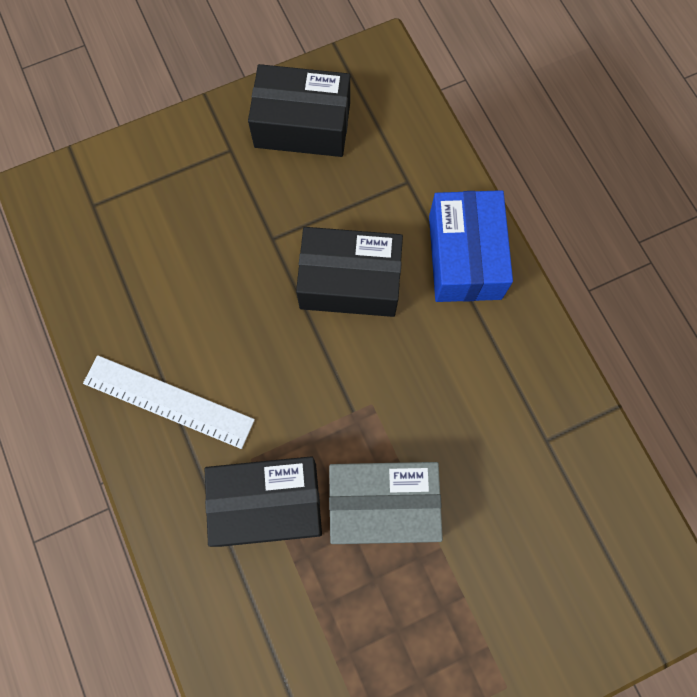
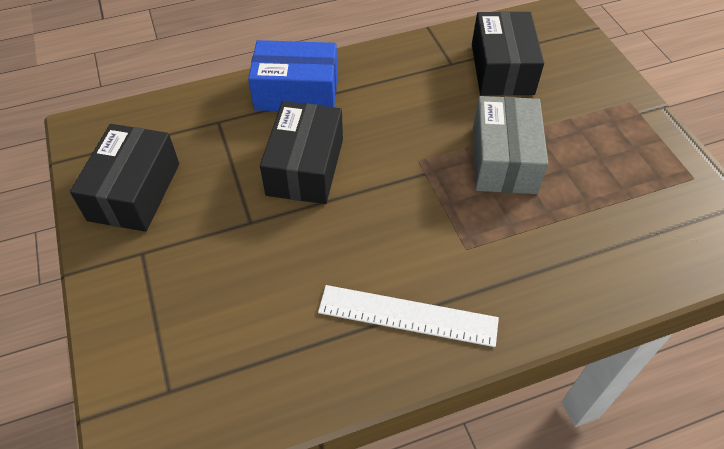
camera: 85 degrees left, 20 degrees down
white ruler [83,355,255,449] -> white ruler turned 75 degrees clockwise [318,285,499,347]
black box [204,456,322,547] -> black box moved to [472,11,544,96]

